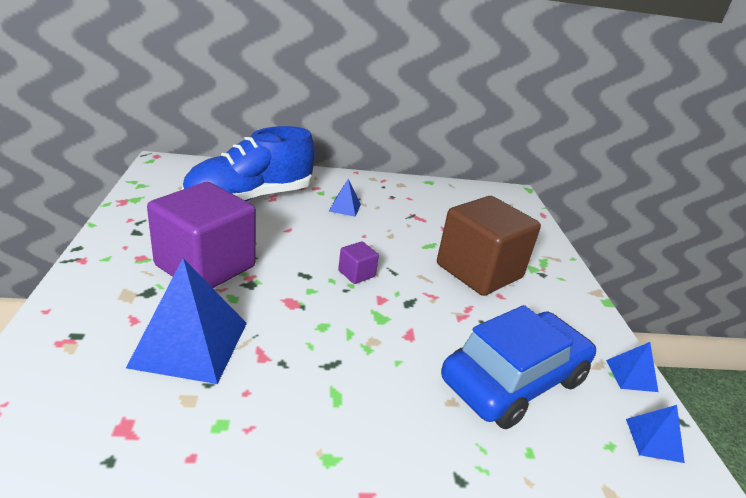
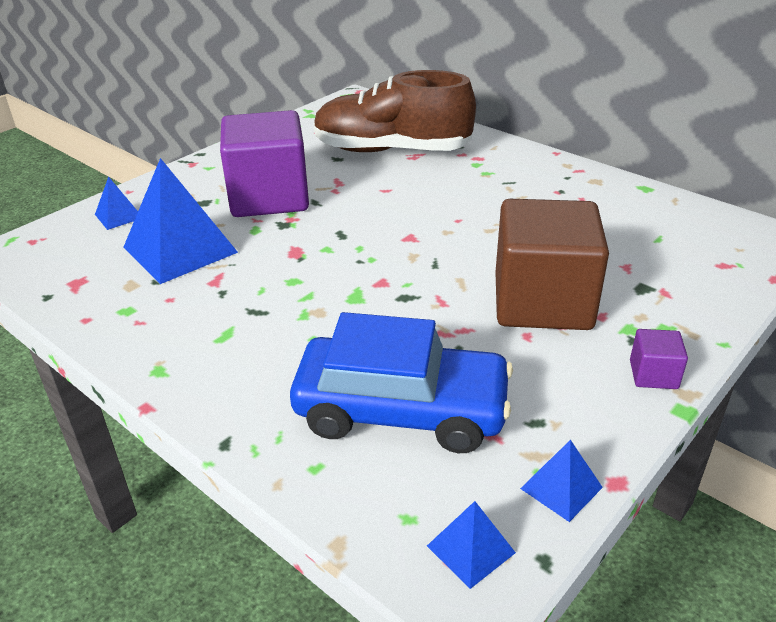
camera: 50 degrees right, 5 degrees up
blue shoe [182,126,315,201] -> brown shoe [314,70,476,152]
blue pyramid [329,179,361,217] -> blue pyramid moved to [95,176,138,230]
purple cube [338,241,379,284] -> purple cube moved to [630,329,688,389]

